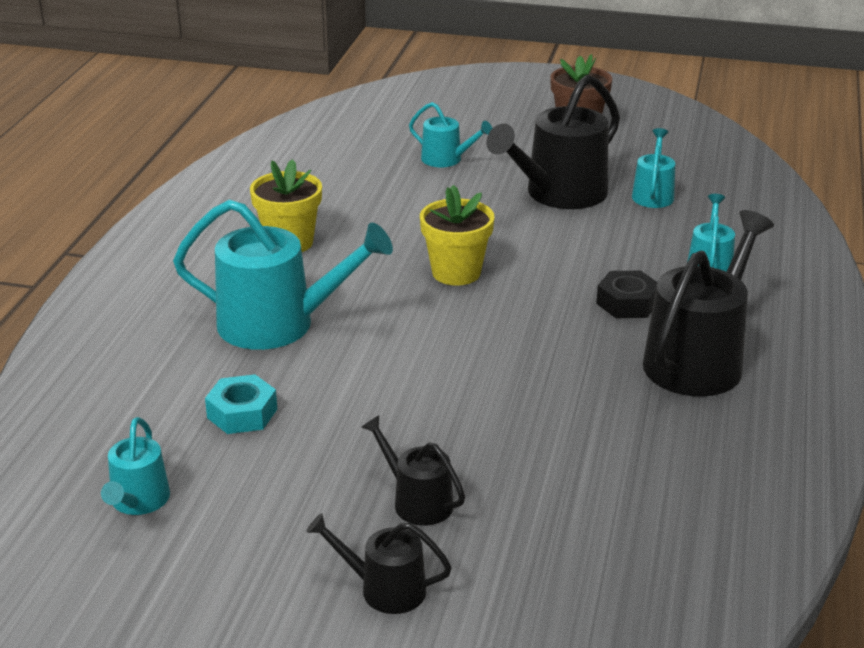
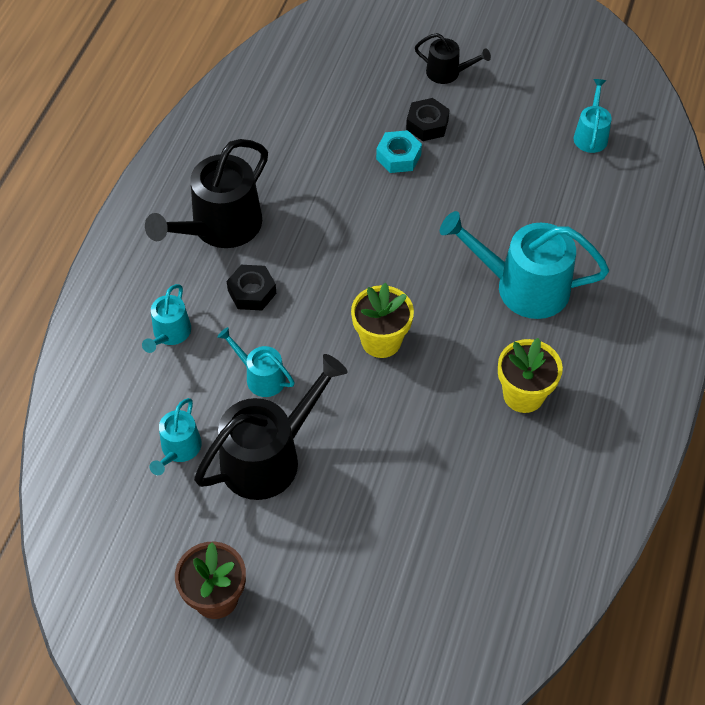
camera: 175 degrees left, 25 degrees up
turquoise nut [205,374,277,434] -> turquoise nut moved to [376,130,422,173]
black watering can [361,416,465,526] -> black nut [406,98,450,141]
turquoise watering can [409,102,493,167] -> turquoise watering can moved to [217,327,295,397]

